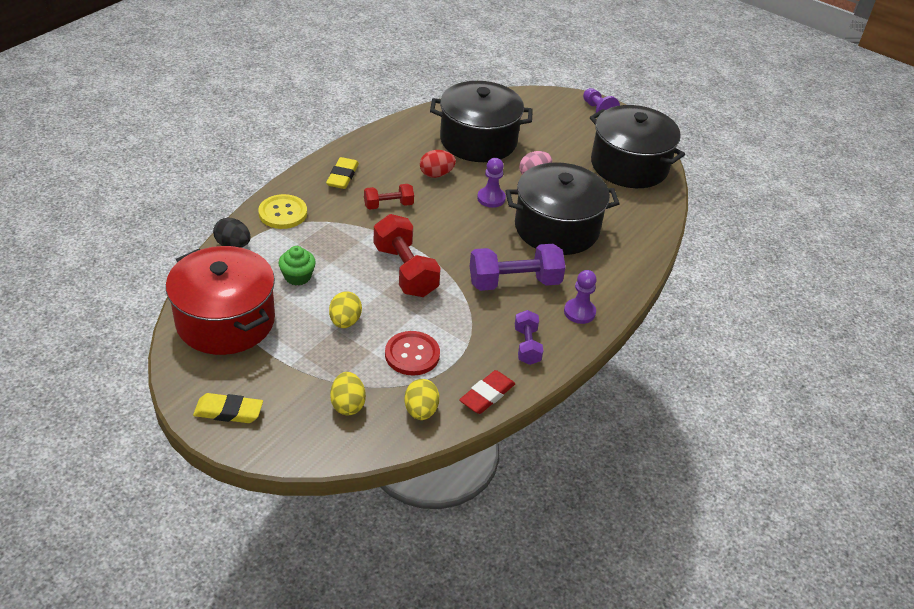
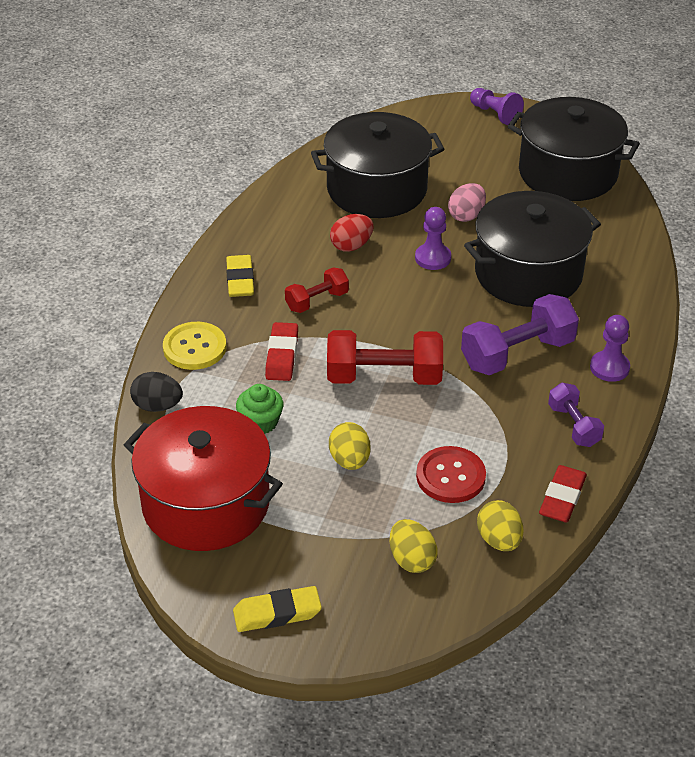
camera: 15 degrees left, 0 degrees up
red dumbbell [374,214,441,297] -> red dumbbell turned 45 degrees counterclockwise [327,330,443,385]
none -> red eraser [265,322,298,381]

